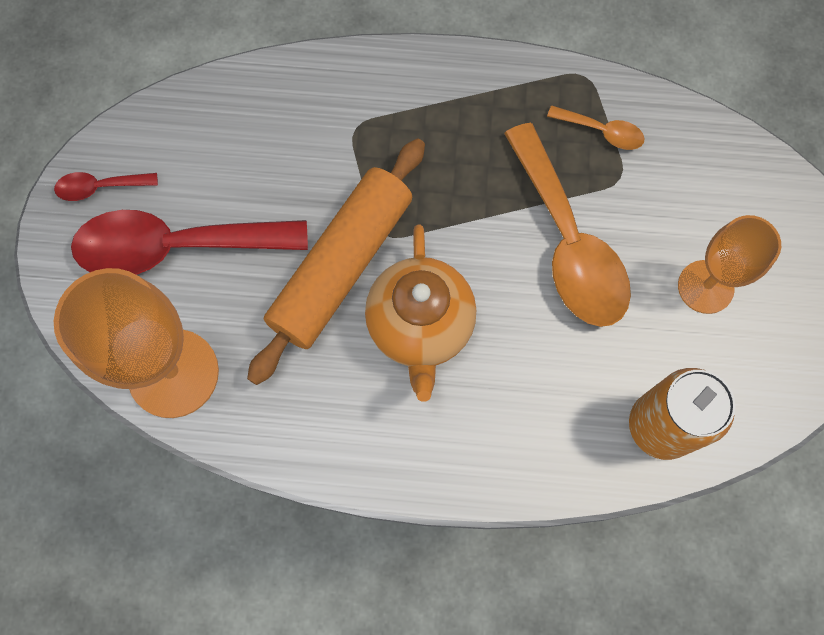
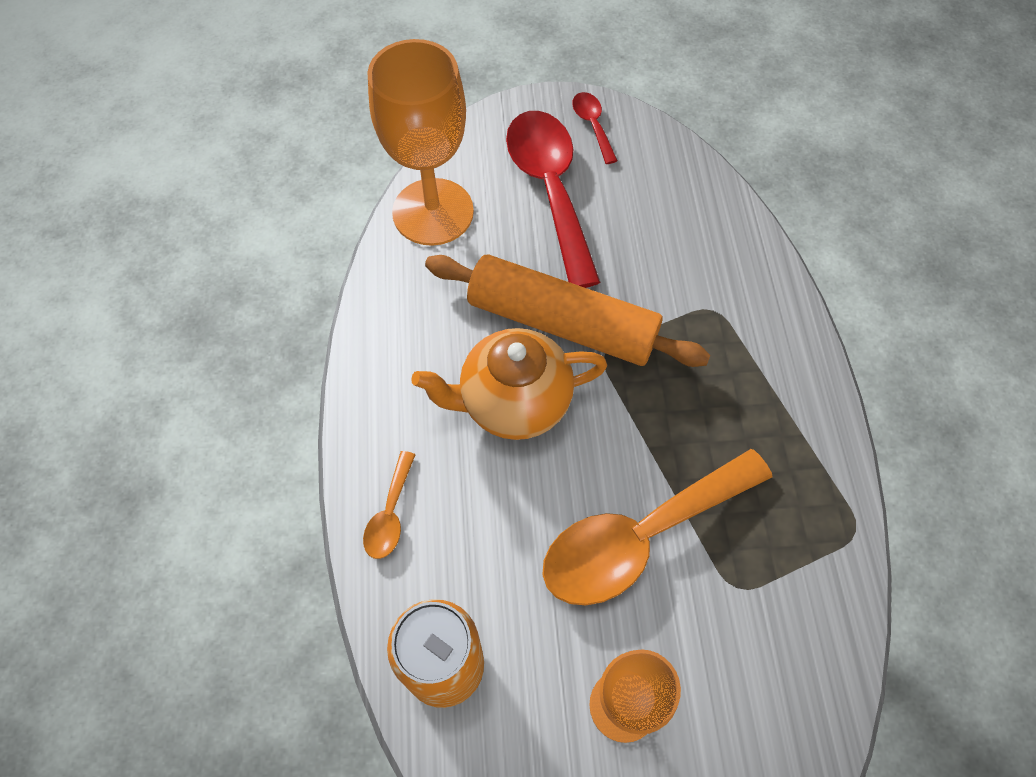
camera: 80 degrees right, 10 degrees down
orange spoon [547,105,644,150] -> orange spoon moved to [363,451,415,559]

